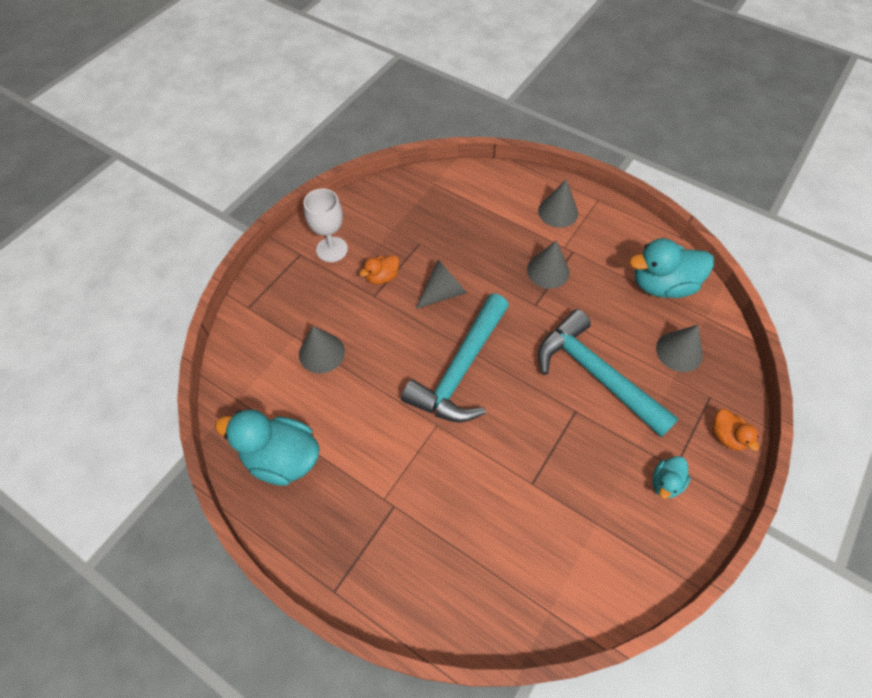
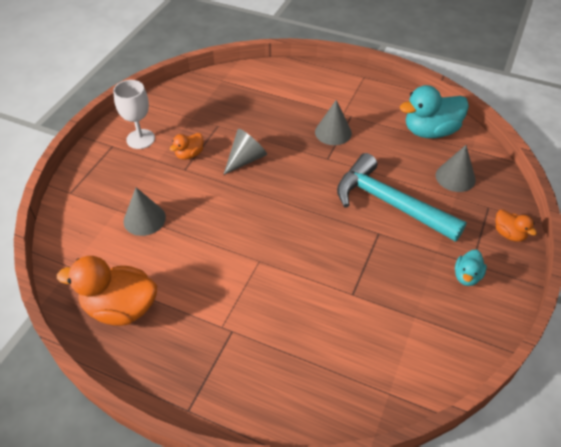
camera: 10 degrees left, 10 degrees down
turquoise duck [215,409,320,486] -> orange duck [57,256,157,326]
turquoise hammer [401,294,509,423] -> none
grey cone [538,179,578,228] -> none

